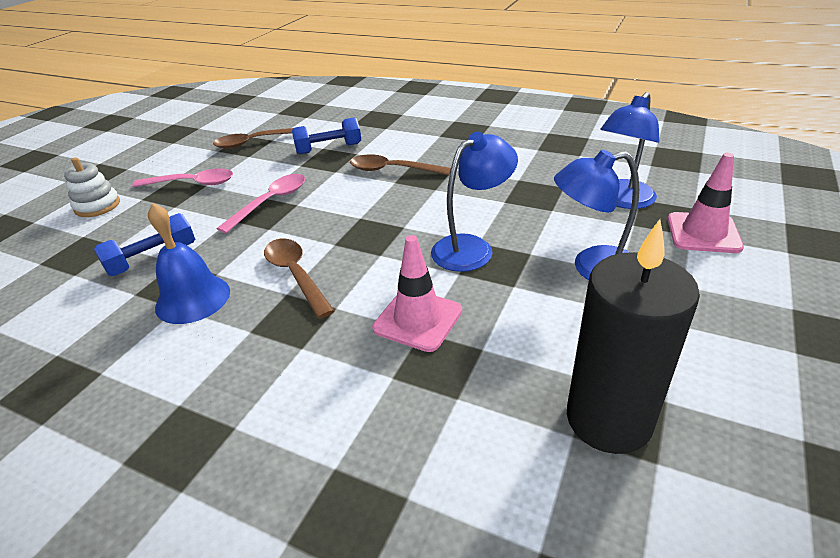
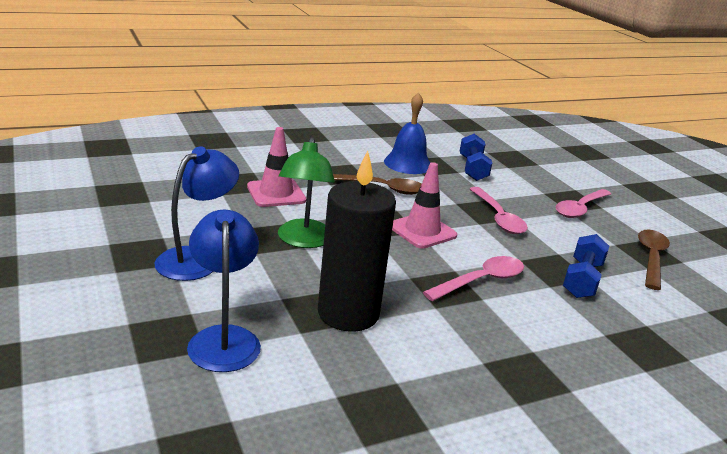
camera: 125 degrees right, 10 degrees down
white stacking toy [64,157,120,217] -> none
brown spoon [350,155,451,175] -> pink spoon [423,256,524,301]
blue lamp [431,132,518,272] -> green lamp [278,137,335,248]
black candle [567,219,700,454] -> black candle moved to [318,151,396,332]
pink traffic cone [668,153,744,253] -> pink traffic cone moved to [392,162,457,248]

